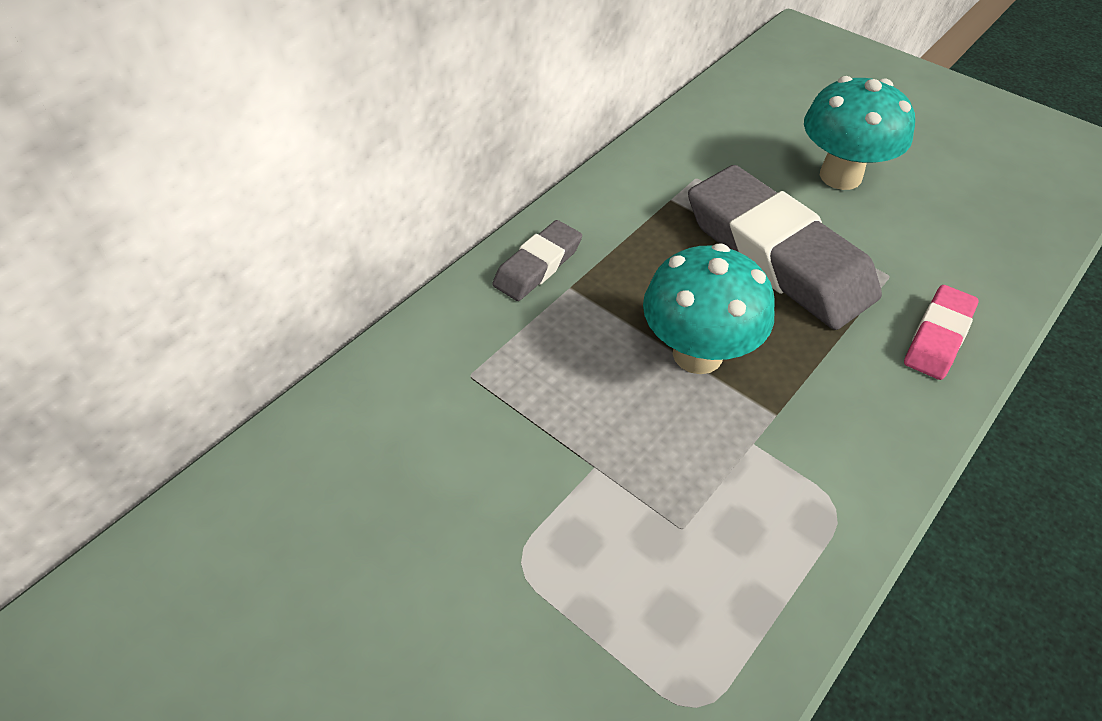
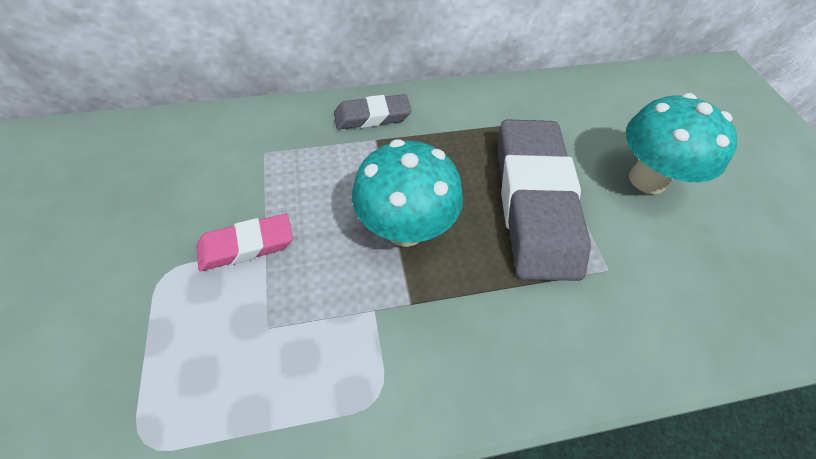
camera: 35 degrees right, 5 degrees up
pink eraser [904,285,979,380] -> pink eraser moved to [196,214,293,271]

